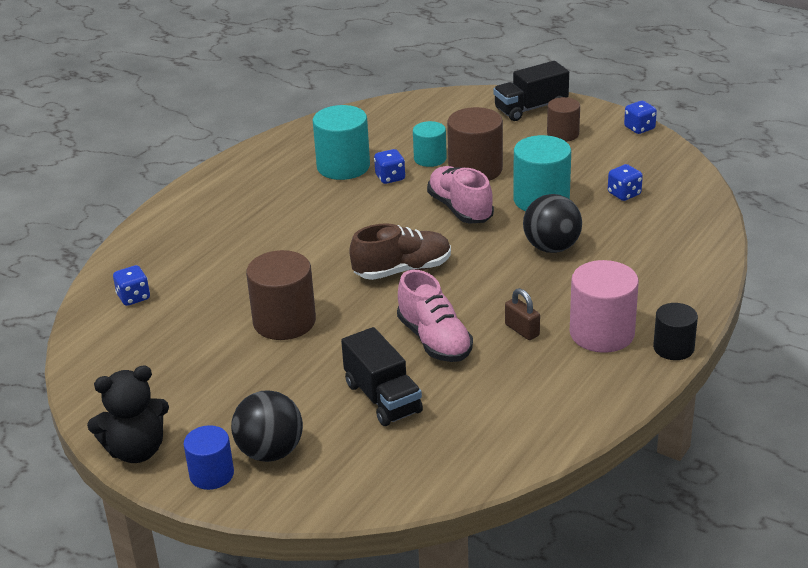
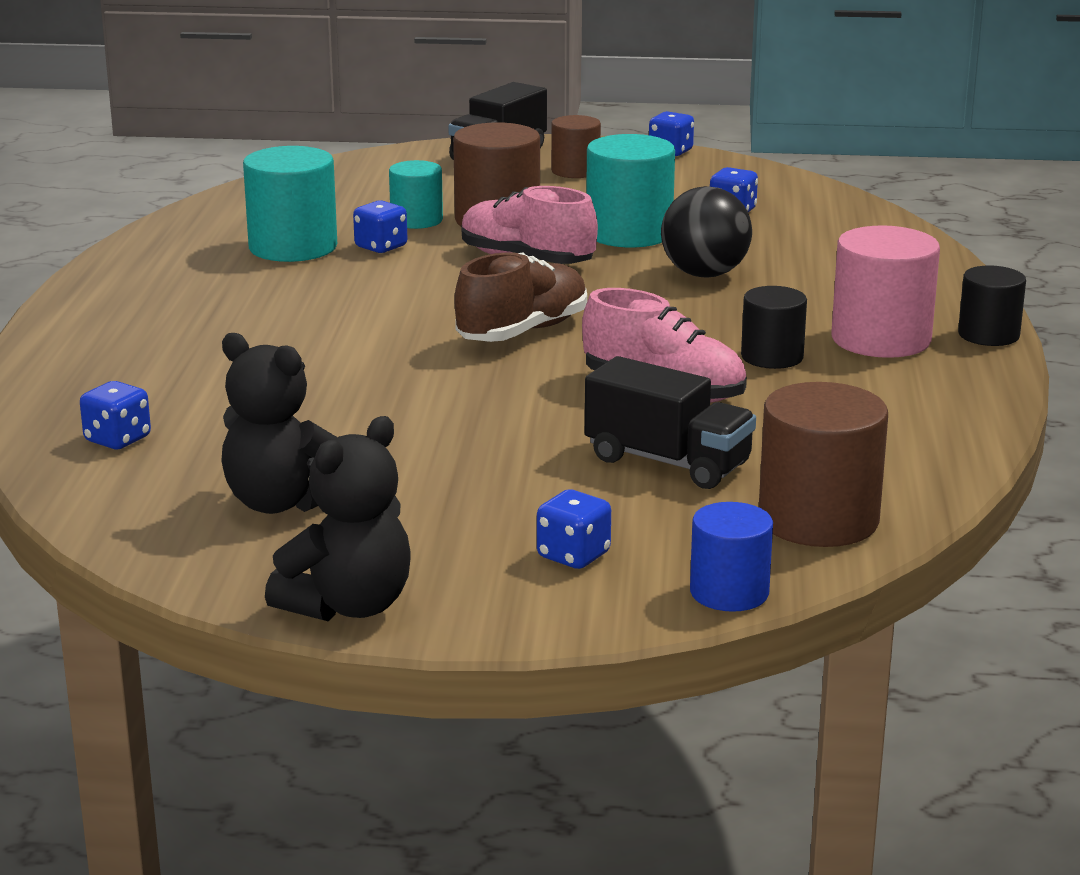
camera: 30 degrees left, 10 degrees down
blue cylinder [184,425,234,490] -> blue cylinder moved to [690,502,773,612]
black ball [231,390,303,462] -> blue dice [537,489,611,569]
brown cylinder [246,250,316,340] -> brown cylinder moved to [759,382,888,547]
brown padlock [505,288,540,340] -> black cylinder [741,286,807,369]
none -> black teddy bear [221,333,337,514]

